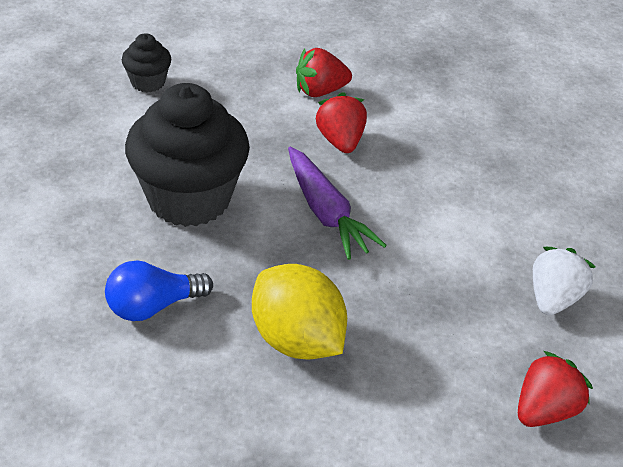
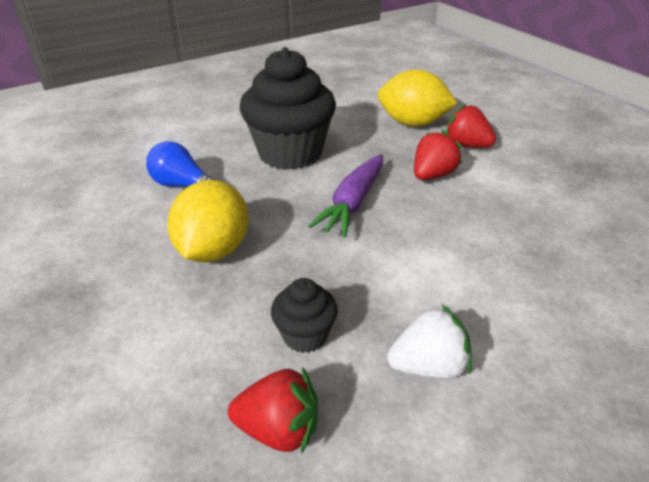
camera: 55 degrees right, 5 degrees down
black cupcake [122,33,171,93] -> black cupcake moved to [271,278,338,353]
none -> yellow lemon [378,70,457,126]

